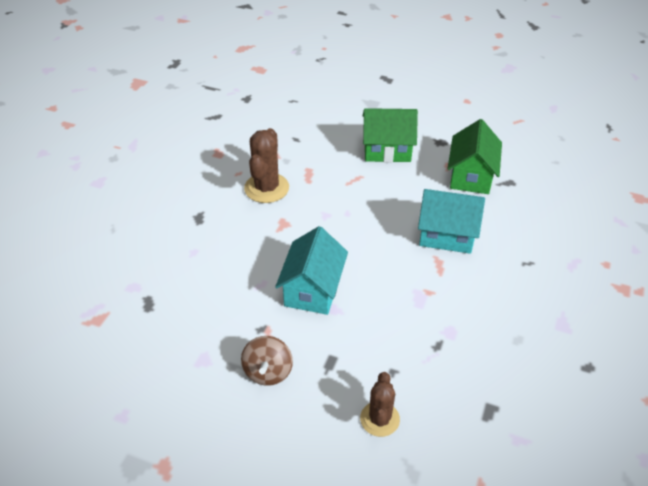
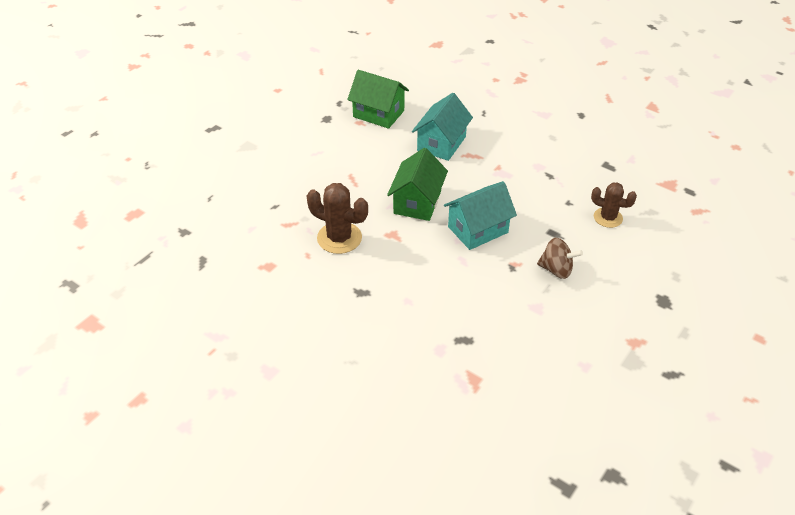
camera: 75 degrees left, 0 degrees up
turquoise house [275,226,348,315] -> turquoise house turned 60 degrees counterclockwise [444,181,517,250]
green house [363,108,418,163] -> green house moved to [387,148,448,221]

